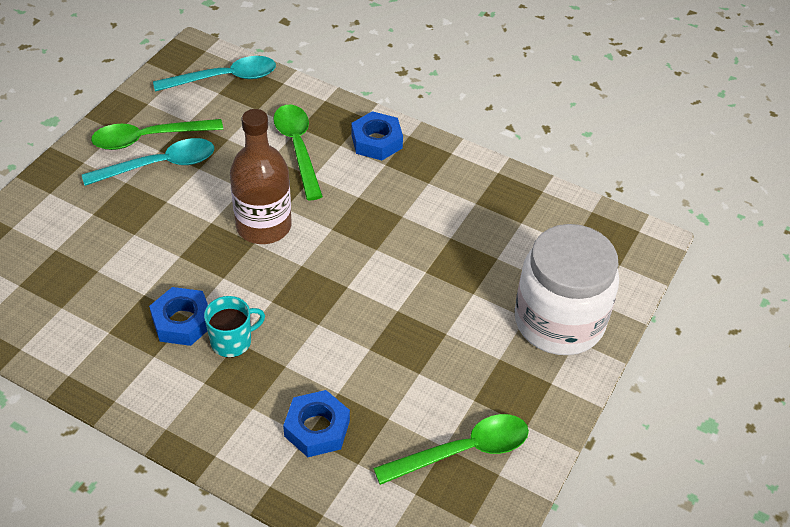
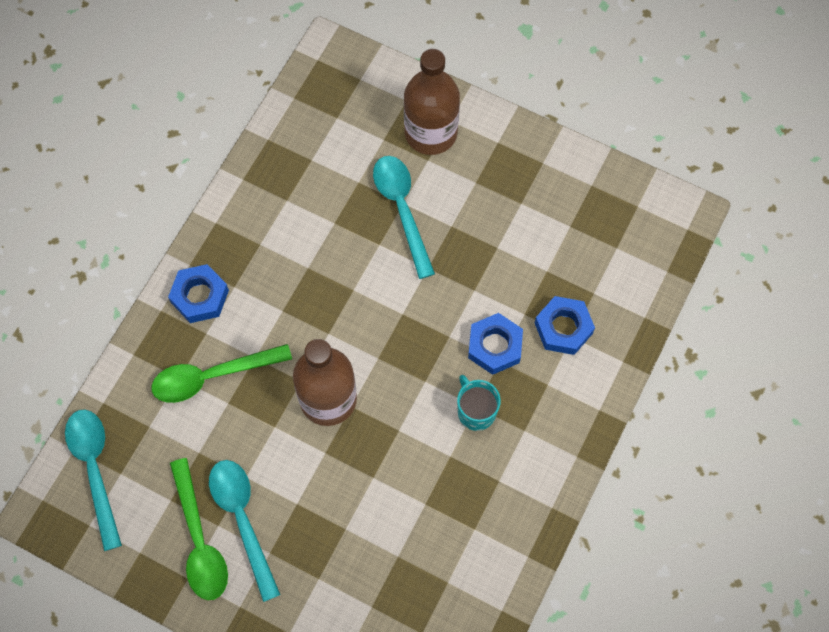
camera: 90 degrees left, 20 degrees up
blue nut [149,287,208,346] -> blue nut moved to [468,313,523,375]
green spoon [373,414,529,485] -> none
white jar [515,224,619,355] -> brown bottle [404,49,460,155]
none -> turquoise spoon [373,156,435,279]

